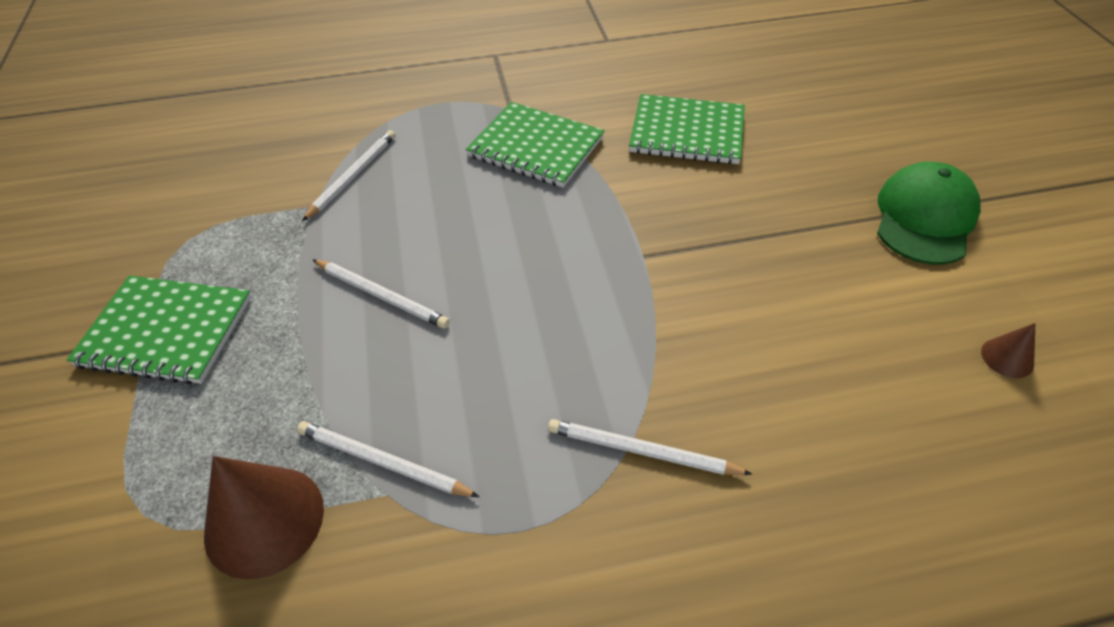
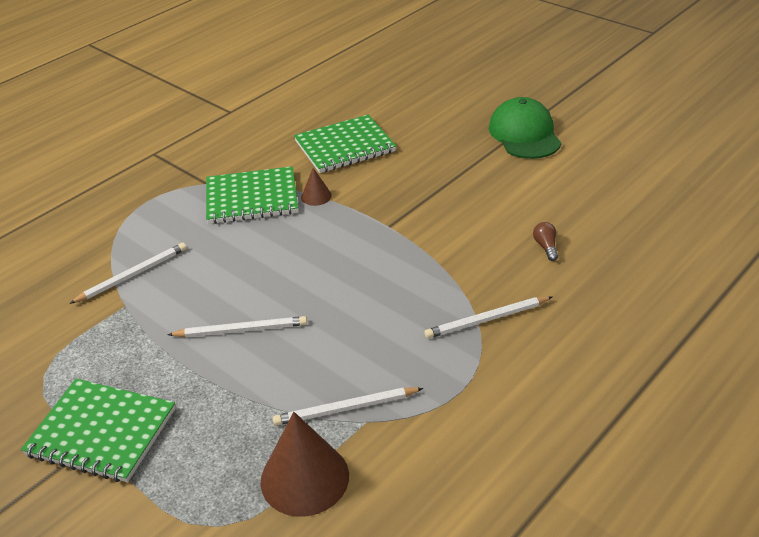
camera: 35 degrees left, 10 degrees down
green notebook [67,275,251,385] -> green notebook turned 45 degrees clockwise [21,379,175,482]
white pencil [302,130,395,221] -> white pencil turned 60 degrees clockwise [69,243,187,304]
brown cone [981,323,1035,378] -> brown cone moved to [301,168,332,206]
none -> brown light bulb [533,222,558,261]

